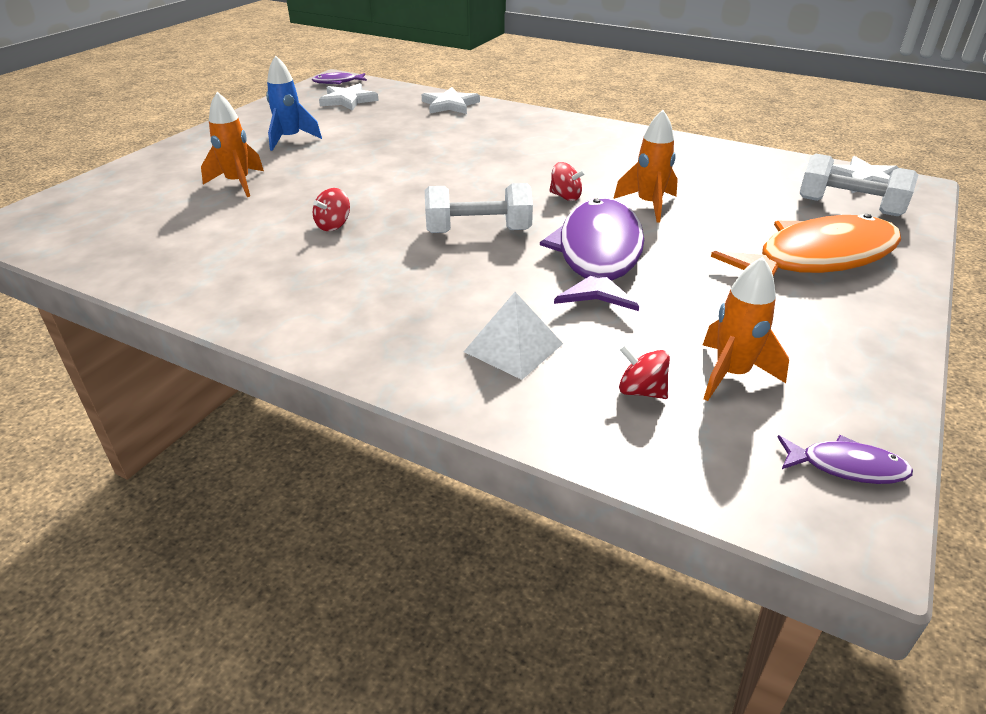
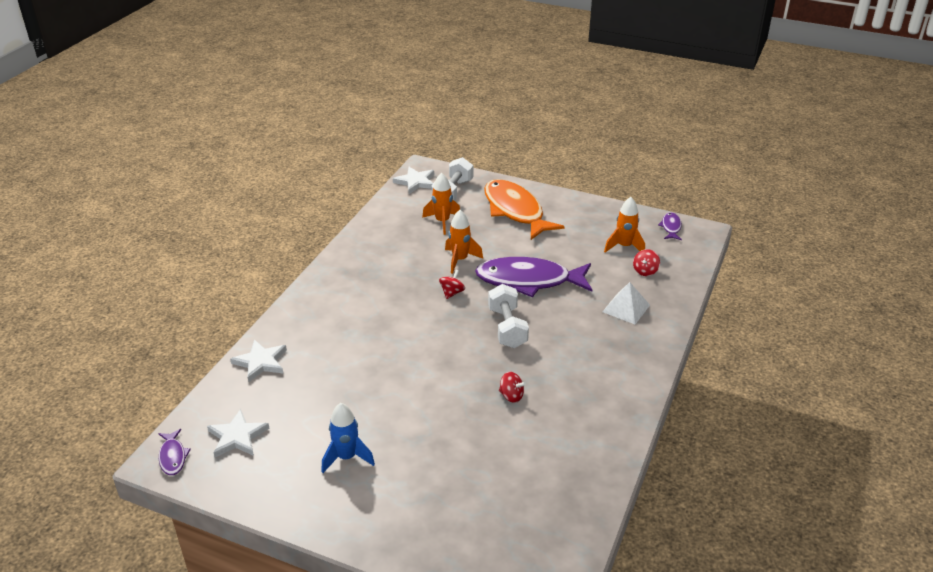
camera: 95 degrees left, 0 degrees up
orange rocket [201,92,264,197] -> orange rocket moved to [422,173,460,235]

